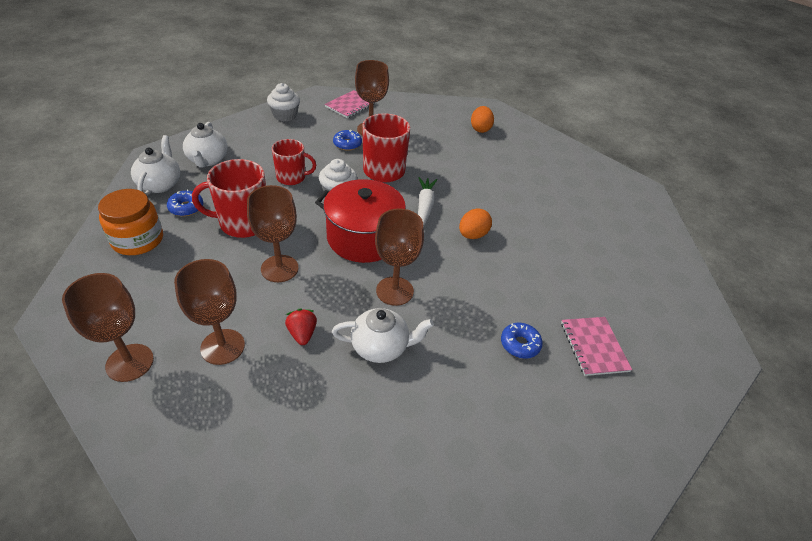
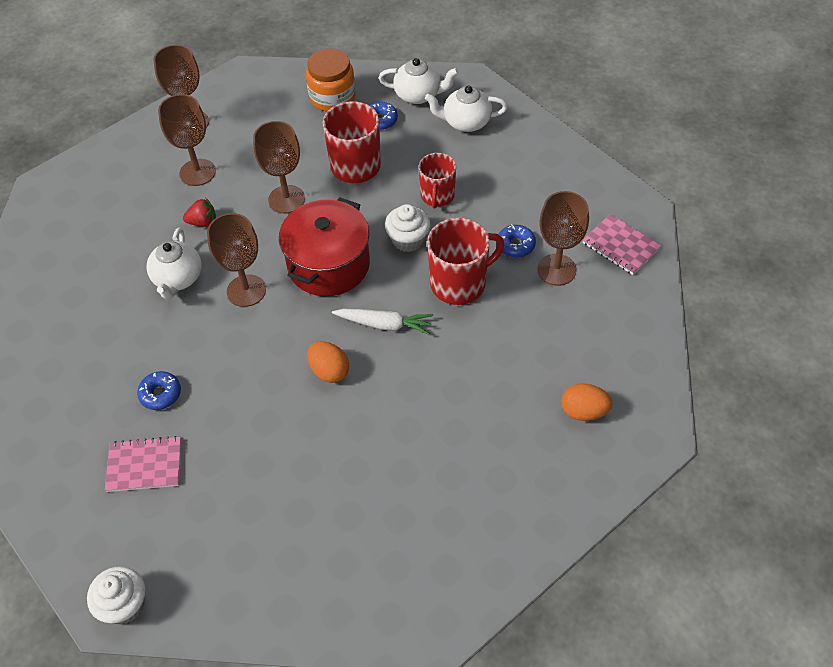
camera: 100 degrees right, 10 degrees up
white cupcake [267,83,300,121] -> white cupcake moved to [87,566,145,624]

